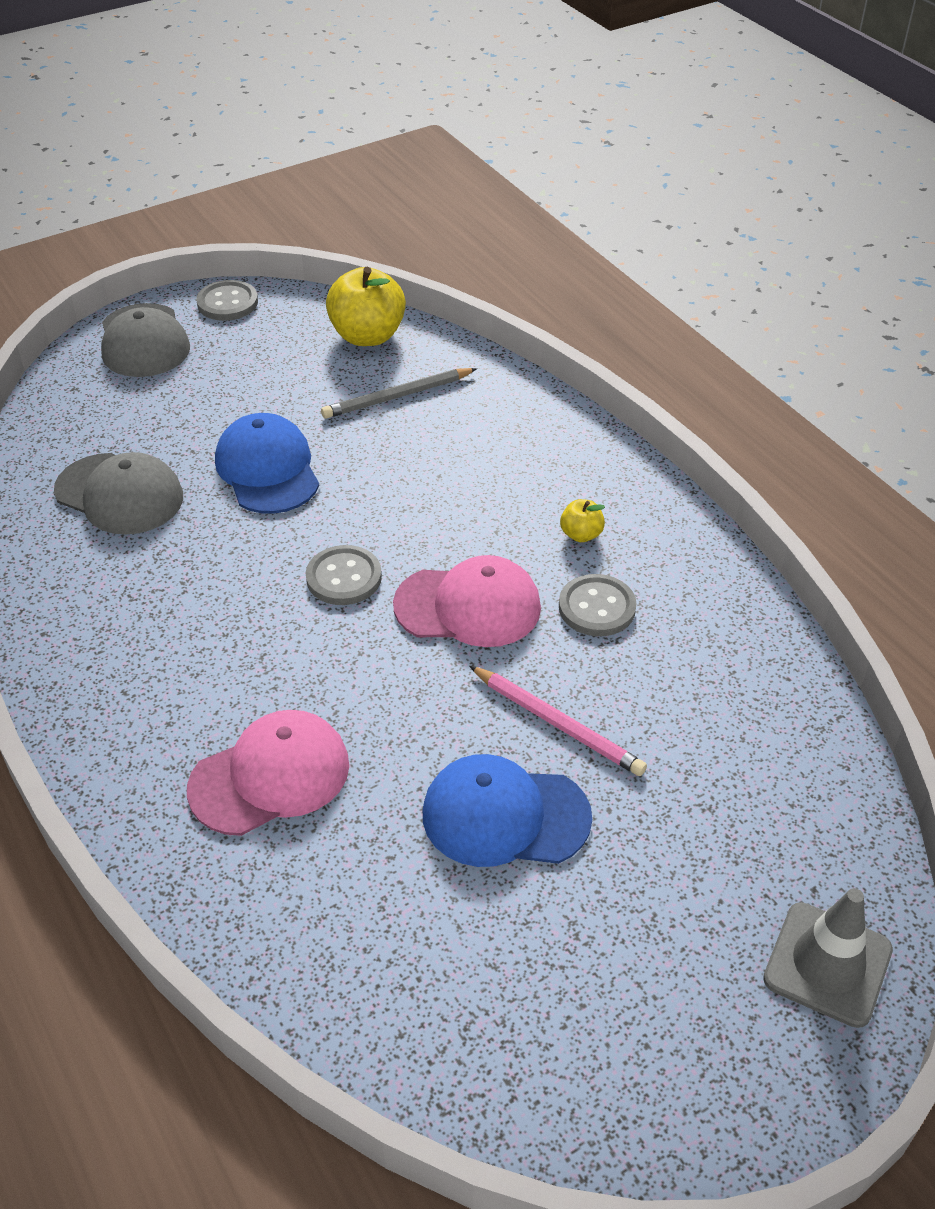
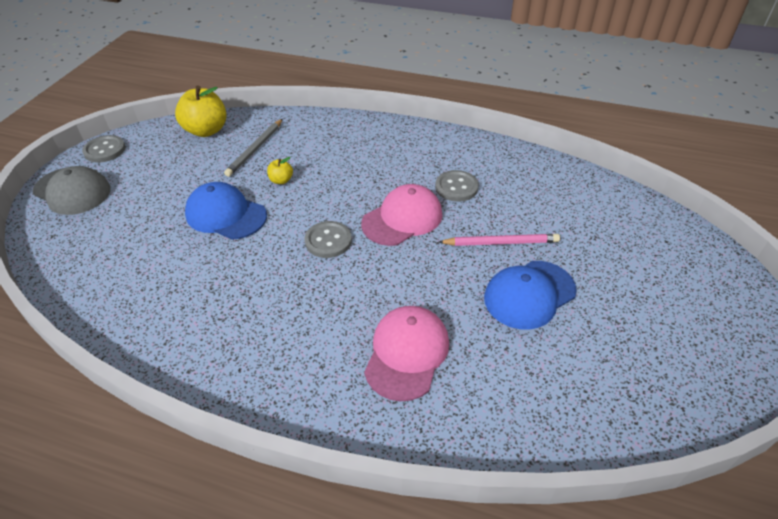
camera: 40 degrees left, 0 degrees up
grey cap [54,452,183,535] -> none
yellow apple [560,499,605,542] -> yellow apple moved to [267,157,293,184]
grey traffic cone [763,888,893,1028] -> none

